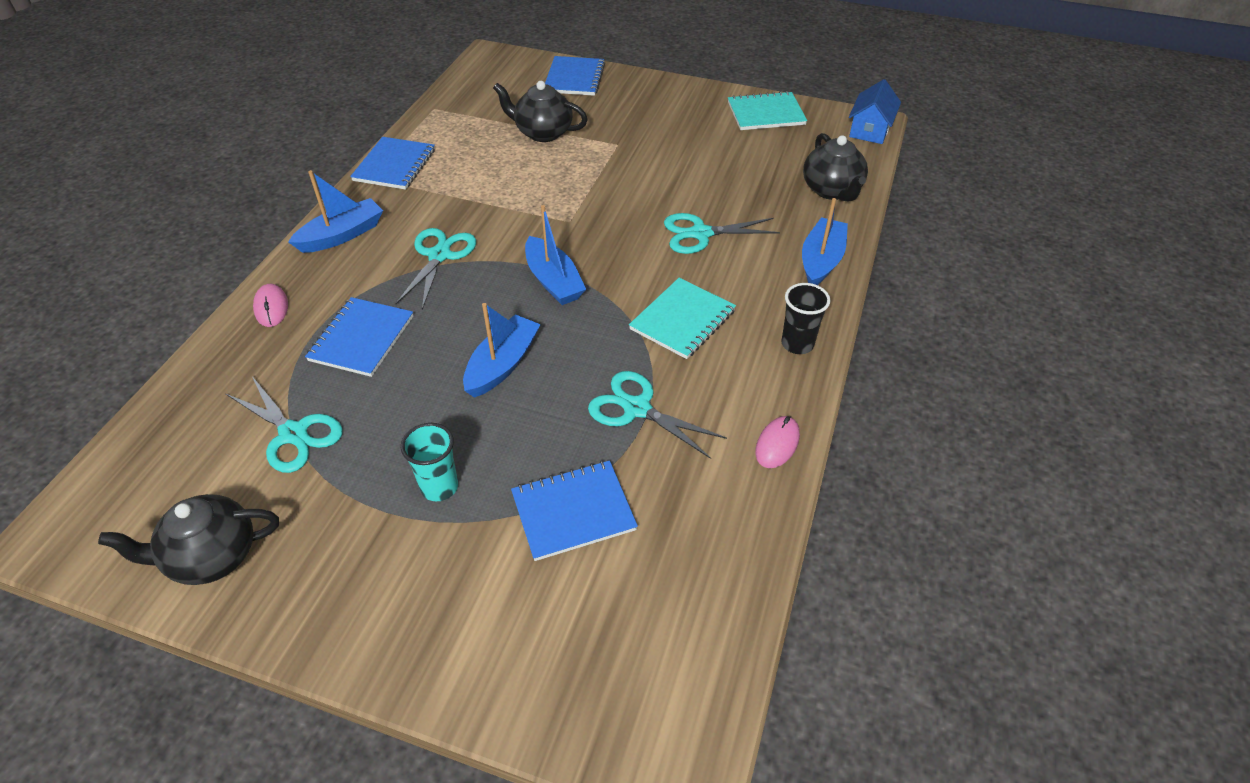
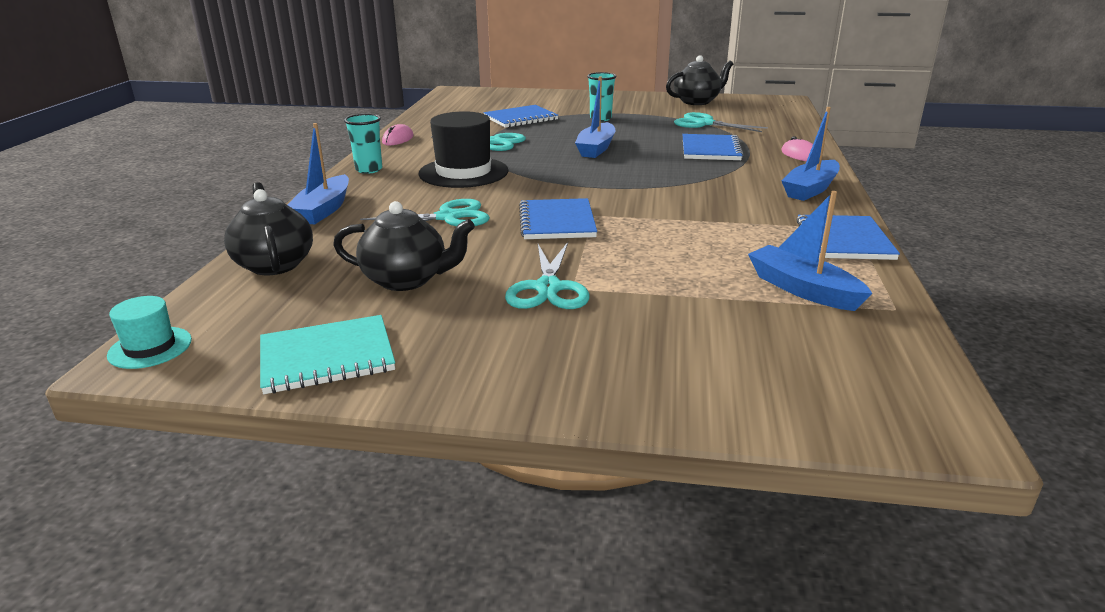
camera: 170 degrees right, 20 degrees down
turquoise scissors [395,228,476,310] -> turquoise scissors moved to [505,242,590,309]
black teapot [493,81,588,142] -> black teapot moved to [333,201,475,291]
blue boat [525,205,586,305] -> blue boat moved to [748,191,872,311]
blue notebook [545,56,605,96] -> blue notebook moved to [519,198,597,239]
turquoise notebook [629,278,736,359] -> black hat [418,111,508,188]
black cup [782,283,831,354] -> turquoise cup [344,114,382,174]
blue house [849,79,901,144] -> turquoise hat [107,296,192,369]

